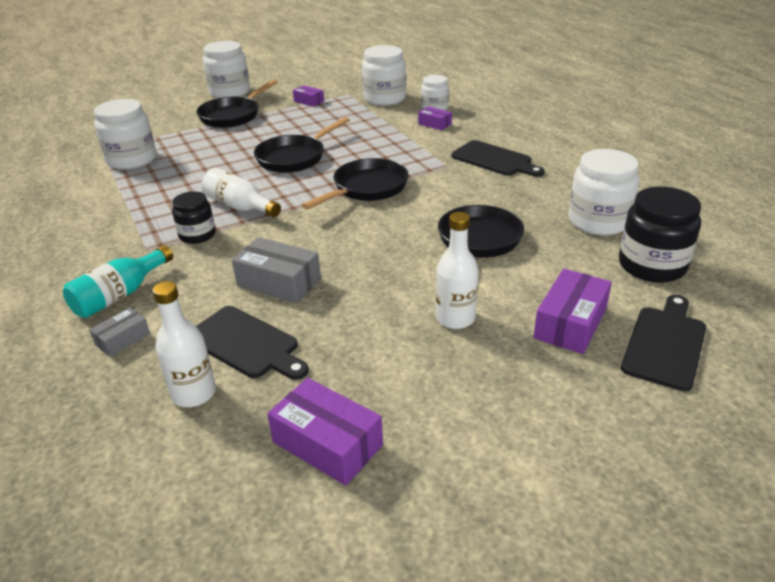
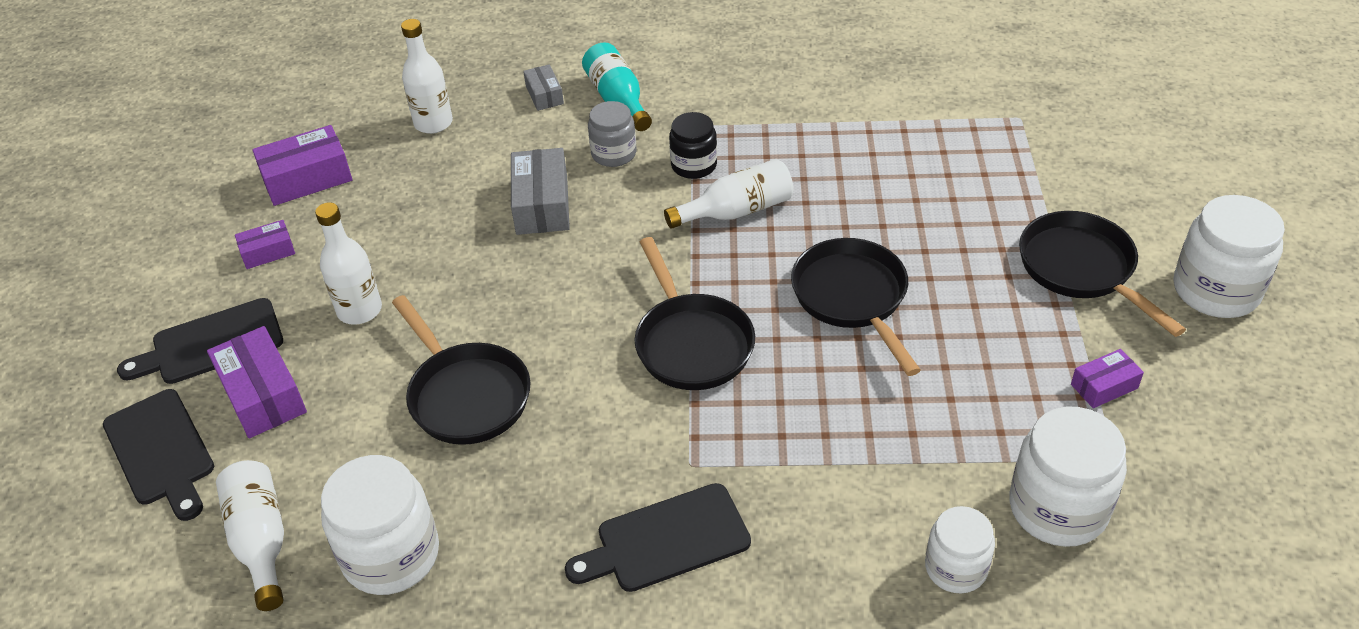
camera: 120 degrees right, 10 degrees up
white jar [94,99,156,170] -> none
black cutting board [196,306,309,380] -> black cutting board moved to [117,298,283,384]
grey box [232,237,321,303] -> grey box turned 60 degrees counterclockwise [511,148,570,235]
purple box [418,106,452,130] -> purple box moved to [235,220,295,269]
black jar [619,187,701,283] -> white bottle [216,460,284,611]
none -> grey jar [588,101,637,167]

